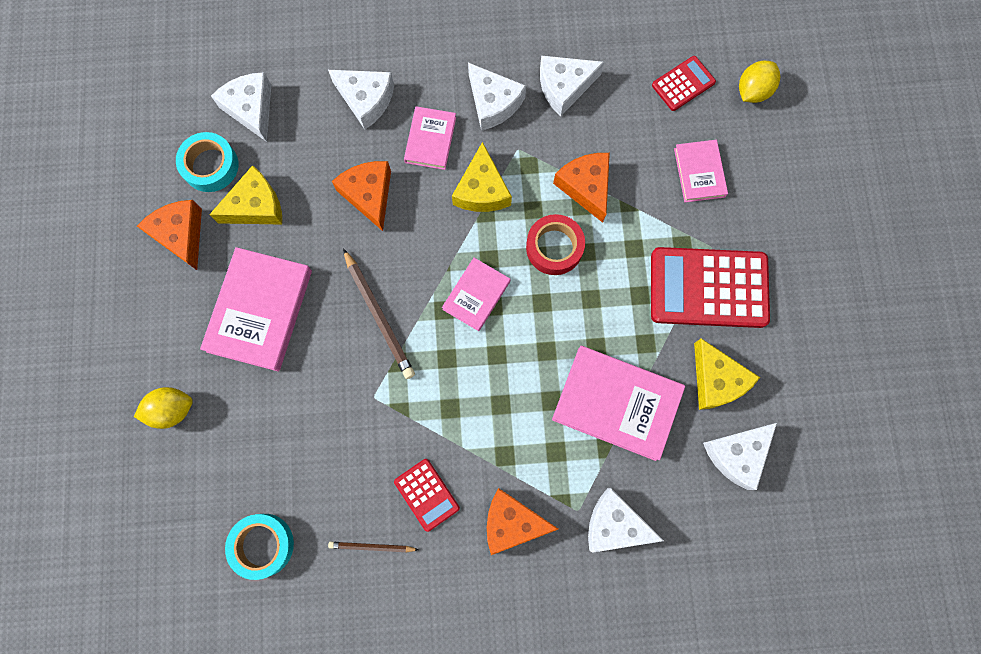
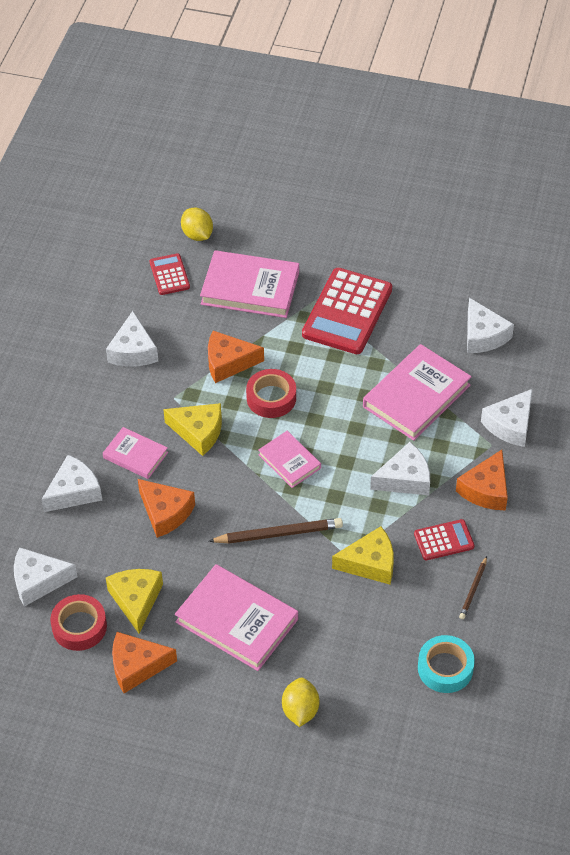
camera: 70 degrees left, 25 degrees down
turquoise tape [176,132,239,192] -> red tape [50,594,107,651]
orange cheese [332,161,391,231] -> orange cheese turned 135 degrees counterclockwise [138,479,195,538]
white cheese [468,62,526,131] -> white cheese moved to [370,442,430,495]
pink book [674,140,728,202] -> pink book [200,250,299,318], size x1.76
yellow cheese [694,339,760,410] -> yellow cheese moved to [332,526,394,584]

